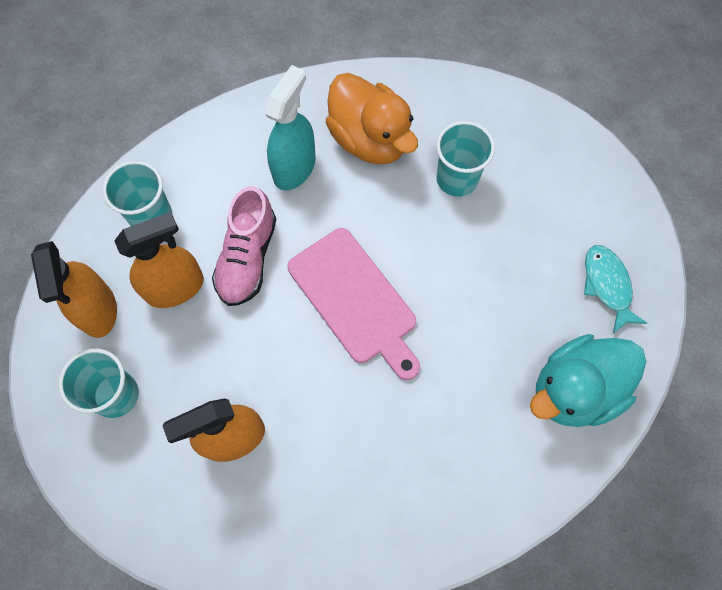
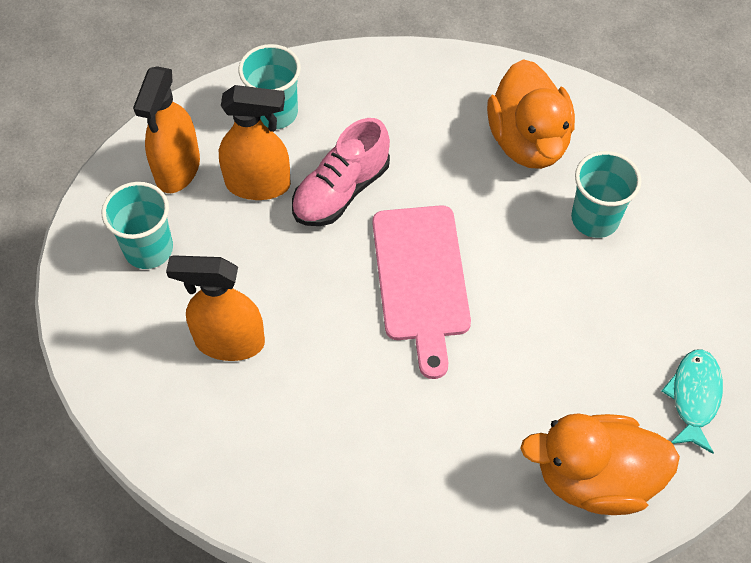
camera: 30 degrees right, 10 degrees down
turquoise spray bottle [264,65,316,190] -> none
turquoise duck [530,334,646,427] -> orange duck [520,413,680,515]

